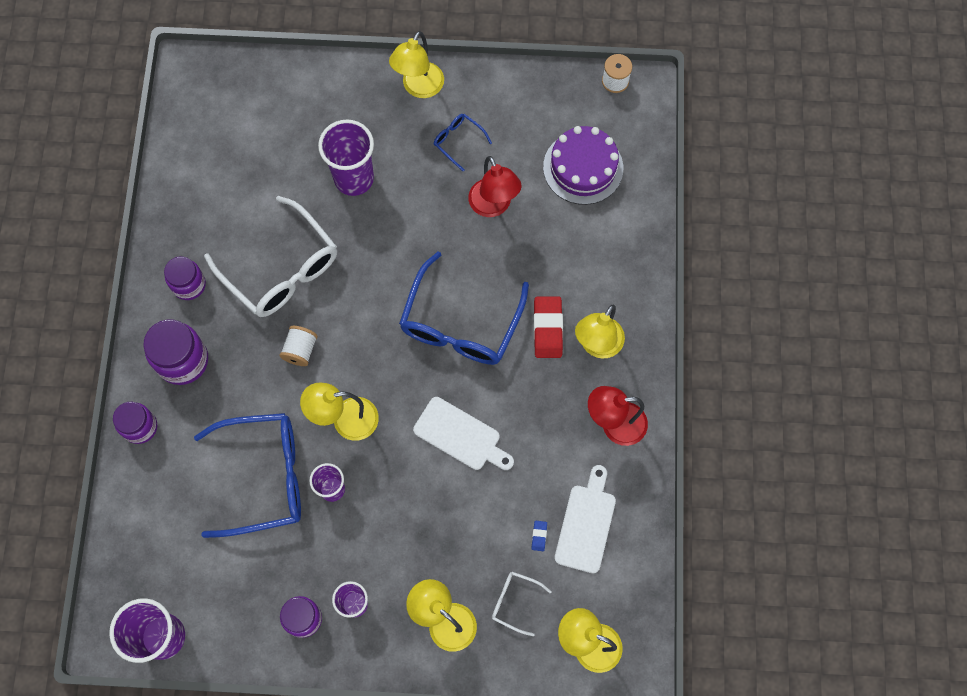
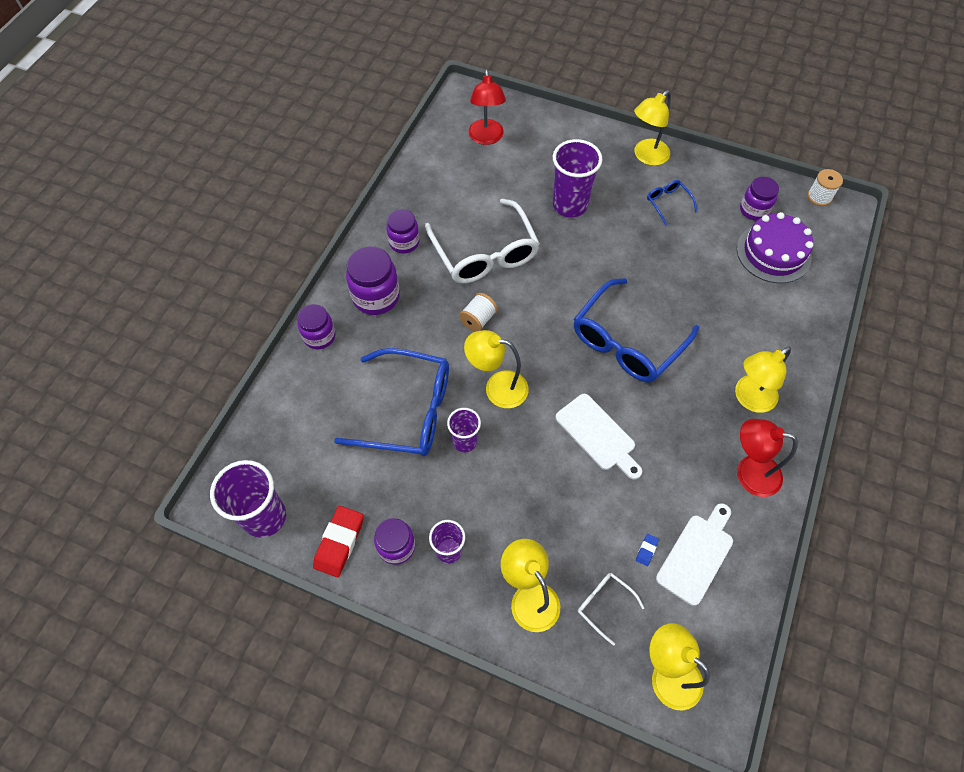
camera: 20 degrees right, 10 degrees down
red lamp [468,156,522,217] -> red lamp moved to [468,69,506,145]
red eraser [534,296,563,358] -> red eraser moved to [313,506,364,577]
none -> purple jar [740,177,779,221]

